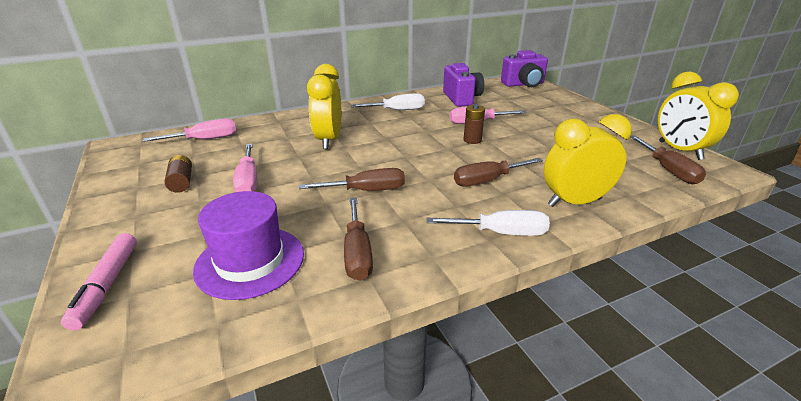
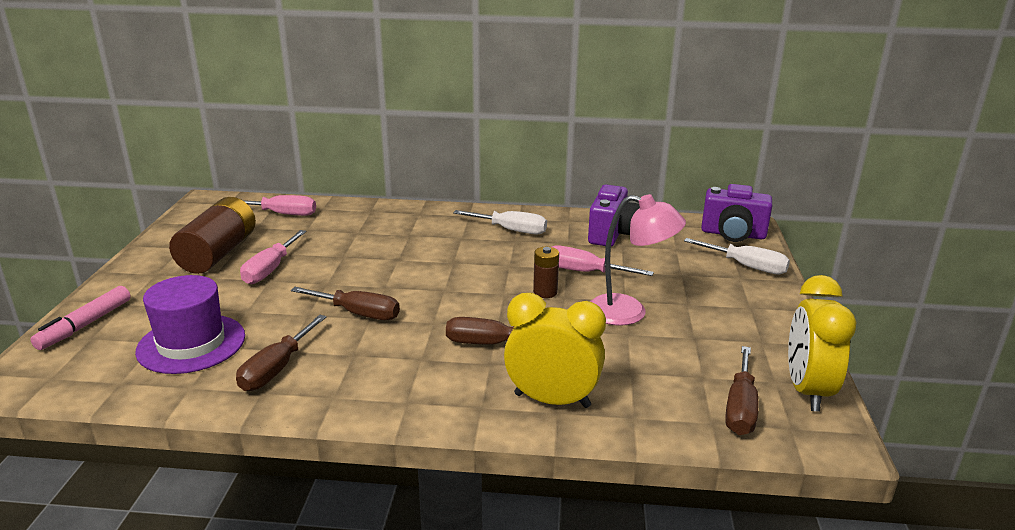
camera: 30 degrees right, 5 degrees down
brown battery [164,155,192,193] -> brown battery [169,197,256,274], size x2.03
yellow clock [307,64,341,149] -> none
white screwdriver [427,210,550,236] -> white screwdriver moved to [684,238,790,275]
none -> pink lamp [590,194,686,326]

